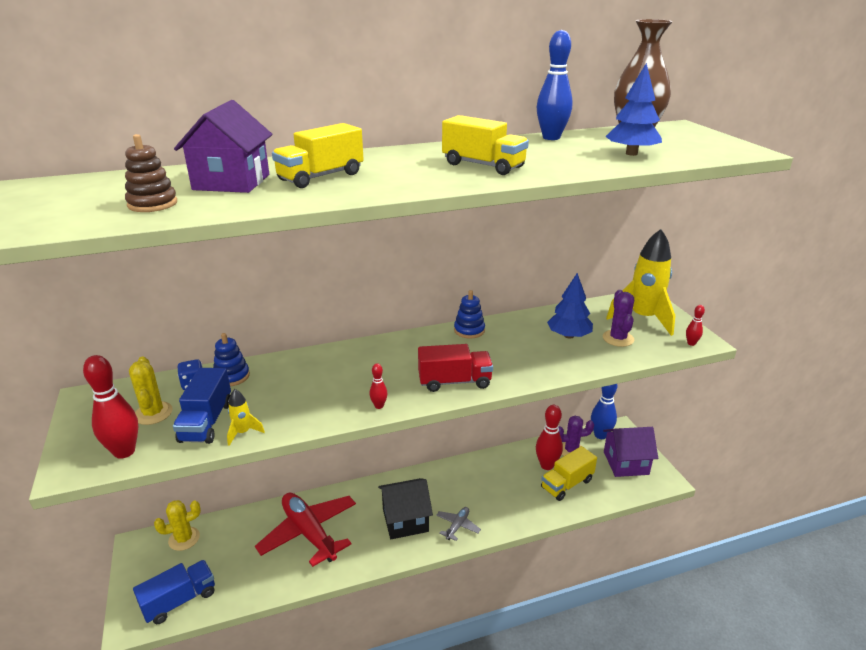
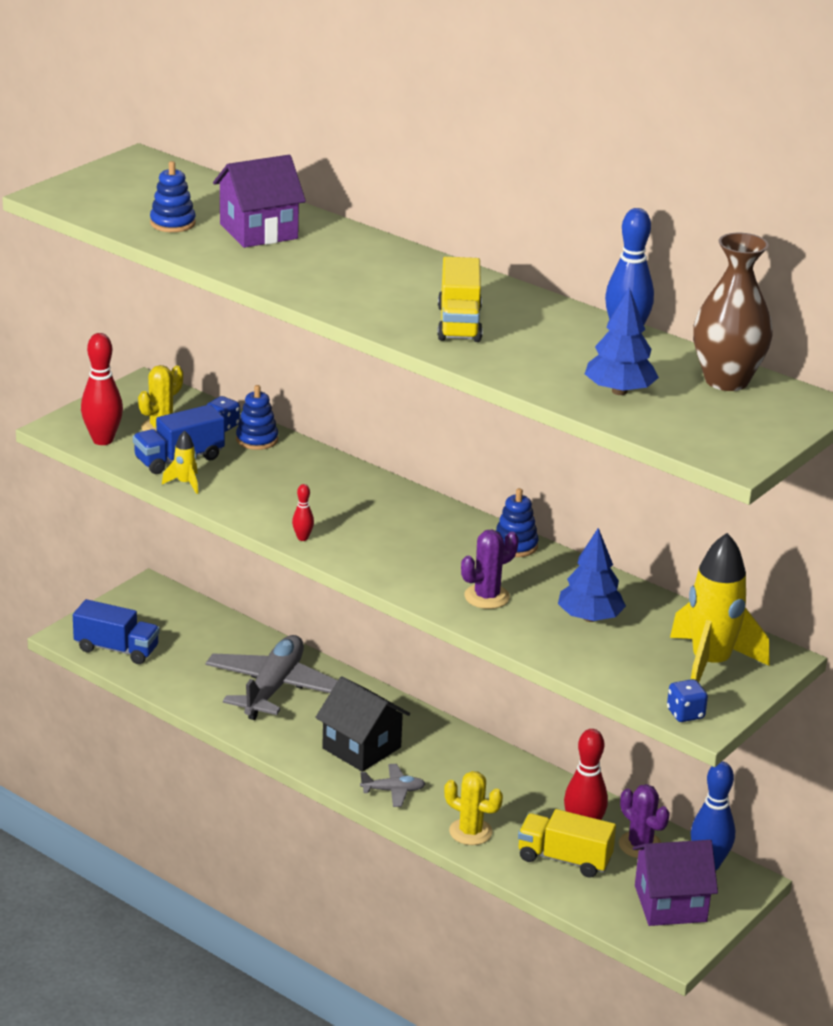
camera: 55 degrees right, 0 degrees up
brown stacking toy [125,134,177,212] -> blue stacking toy [150,161,196,232]
yellow cactus [154,500,201,551] -> yellow cactus moved to [444,771,503,845]
red plane [255,493,356,567] -> grey plane [205,635,338,720]
yellow truck [272,123,364,188] -> none
red truck [418,344,493,392] -> none
purple cactus [603,290,634,347] -> purple cactus moved to [461,530,518,609]
purple house [603,427,658,477] -> purple house turned 60 degrees counterclockwise [633,840,718,926]
red bowling pin [686,305,705,346] -> blue dice [667,679,708,722]

